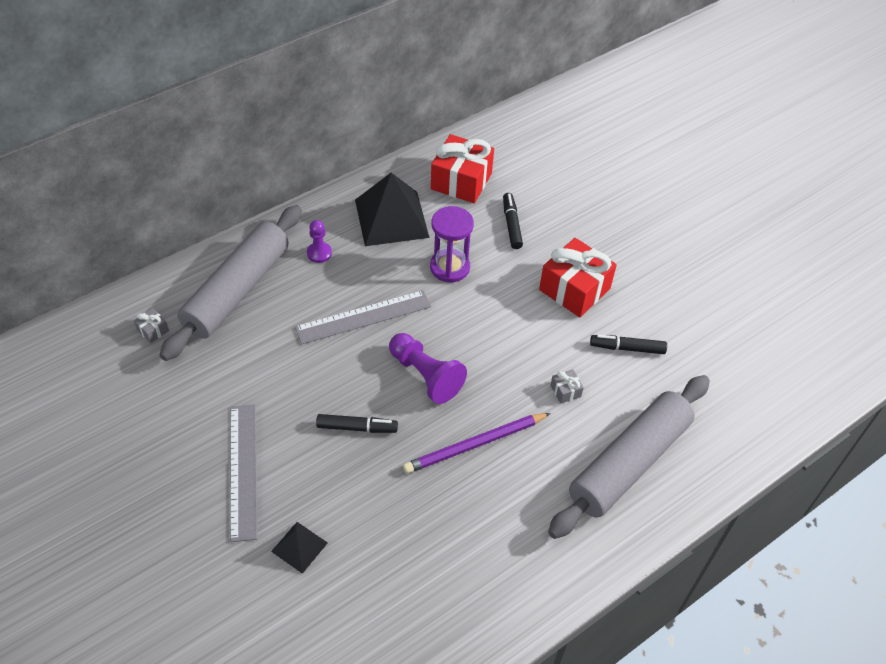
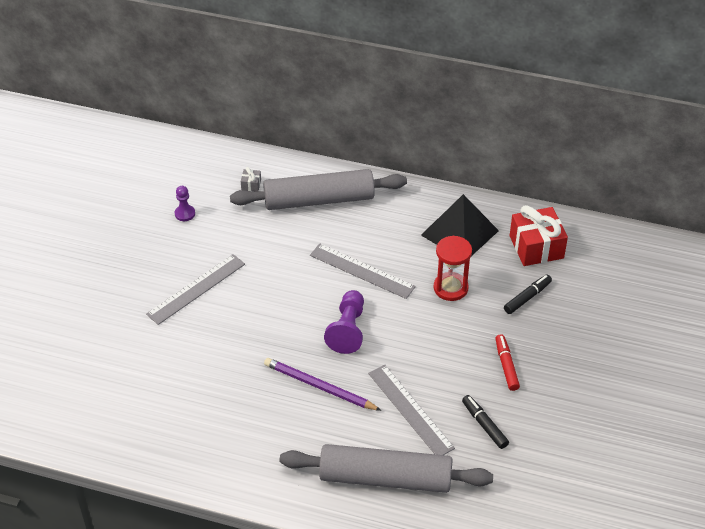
camera: 55 degrees right, 5 degrees down
black pyramid [271,522,328,574] -> none
purple pawn [307,220,332,263] -> purple pawn moved to [175,186,195,221]
black marker [316,414,398,433] -> none
purple hourglass [430,206,474,283] -> red hourglass [433,236,472,301]
red gift [539,238,617,317] -> red marker [495,334,520,391]
grey gift [550,369,584,404] -> grey ruler [368,365,455,455]

